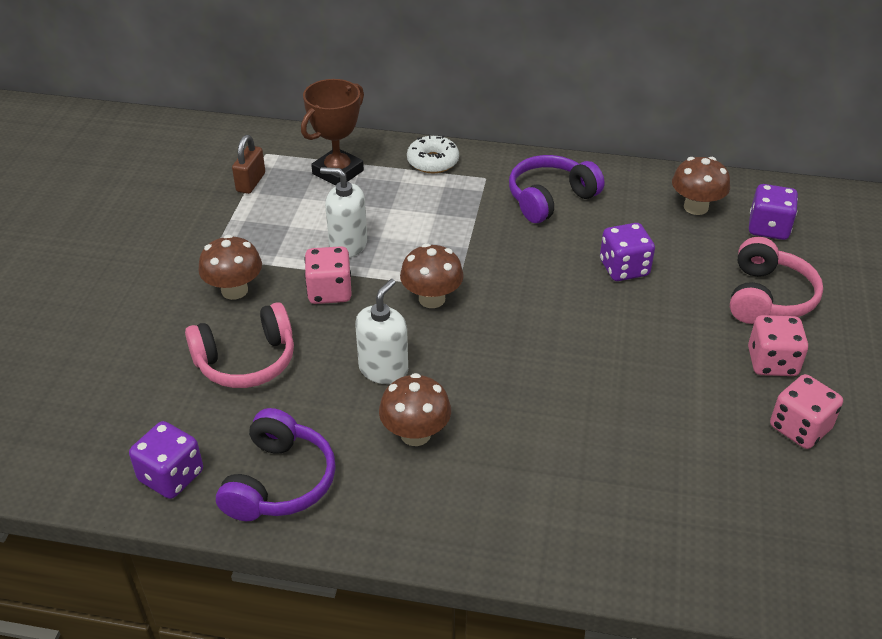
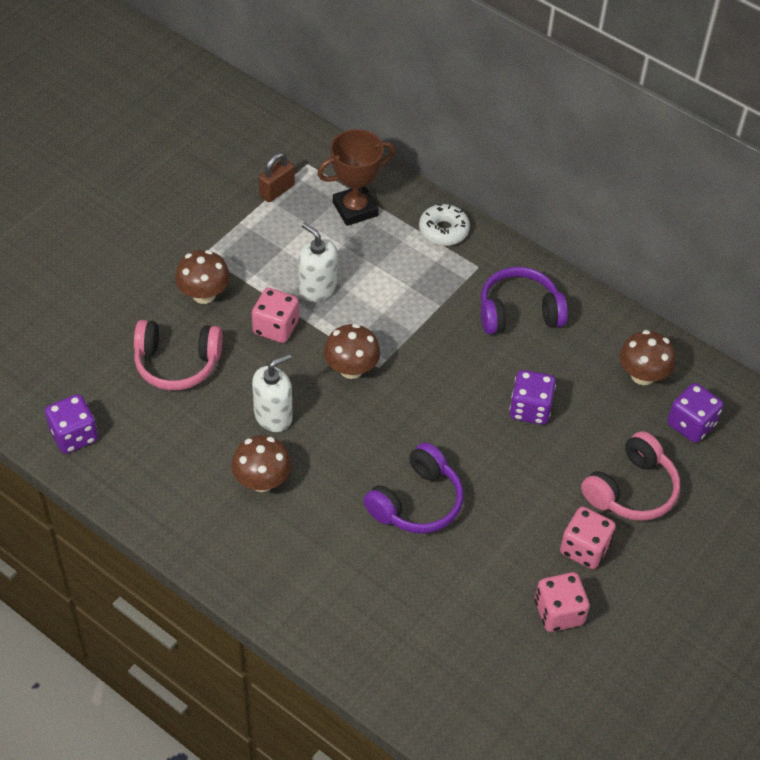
camera: 25 degrees right, 10 degrees up
purple headphones [216,408,336,521] -> purple headphones moved to [363,442,464,533]

